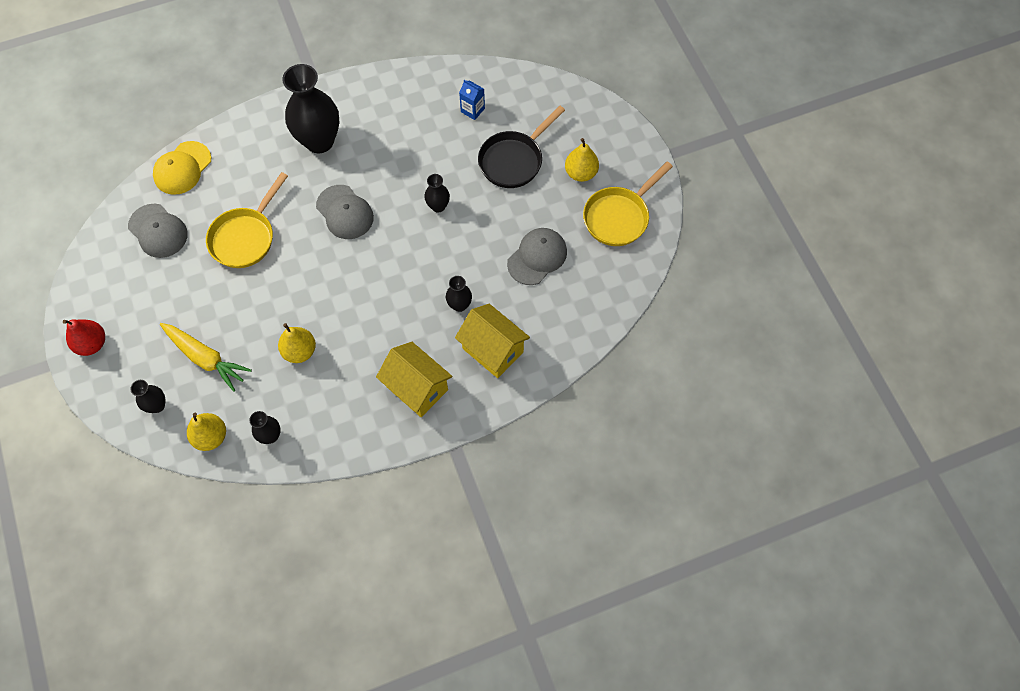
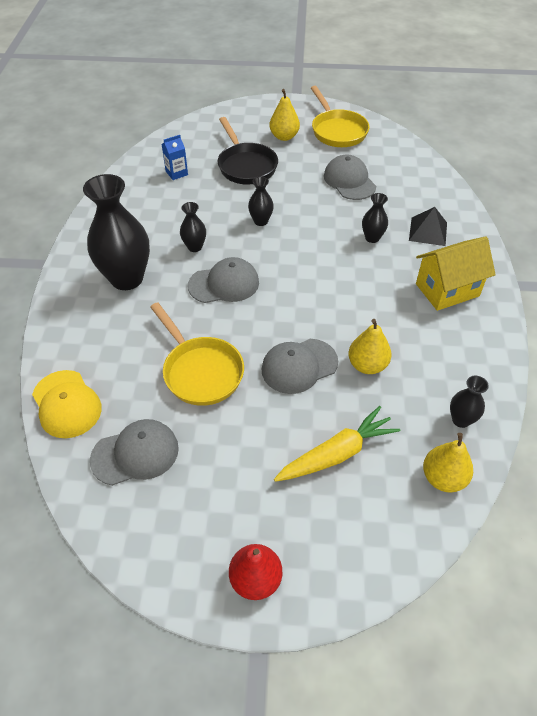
camera: 65 degrees left, 15 degrees down
black vase [130,380,165,413] -> black vase moved to [180,202,206,252]
yellow house [455,304,530,378] -> black pyramid [409,207,447,246]
none -> grey cap [262,339,338,394]

